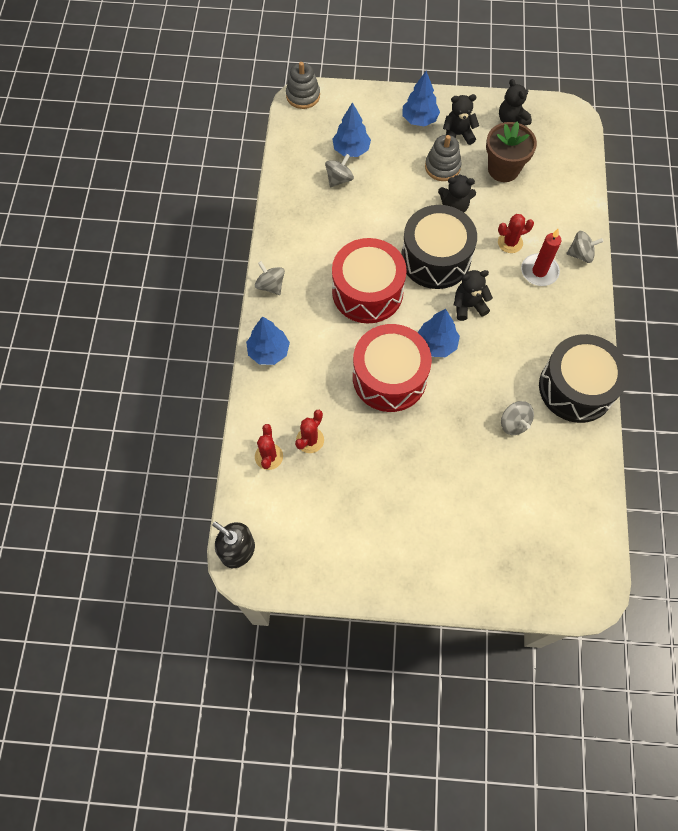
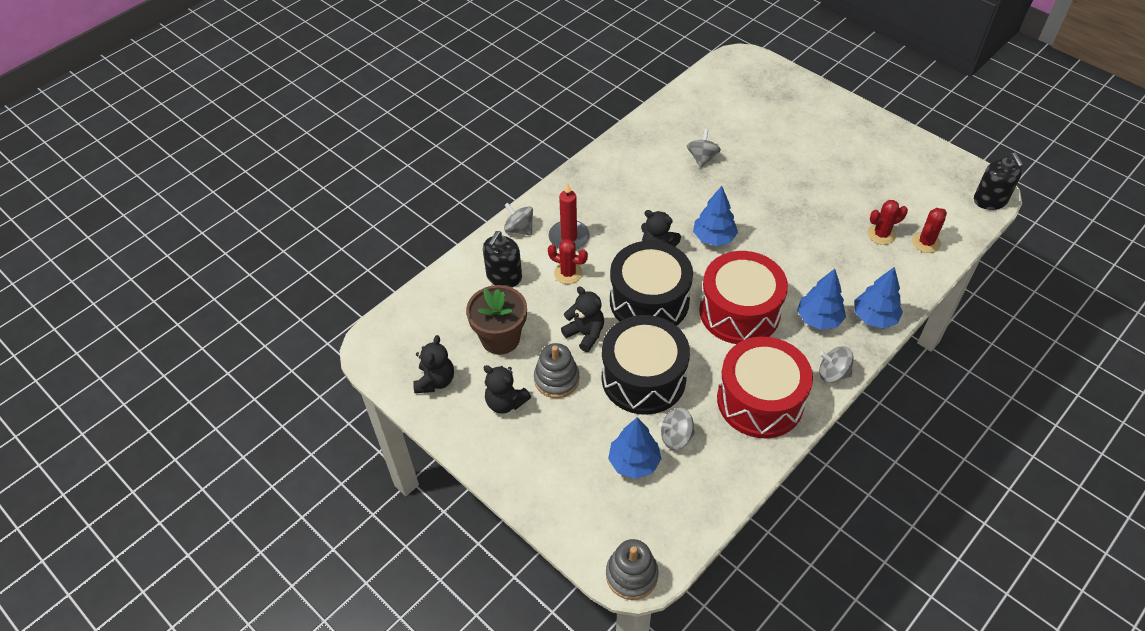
camera: 140 degrees left, 15 degrees down
grey spinning top [255,261,285,295] -> grey spinning top turned 105 degrees clockwise [819,347,853,383]
red drum [353,324,432,412] -> red drum moved to [717,337,813,438]
blue tree [403,71,440,126] -> blue tree moved to [797,269,846,330]
black drum [539,334,629,423] -> black drum moved to [602,315,690,415]
none -> black soap dispenser [483,231,522,287]

